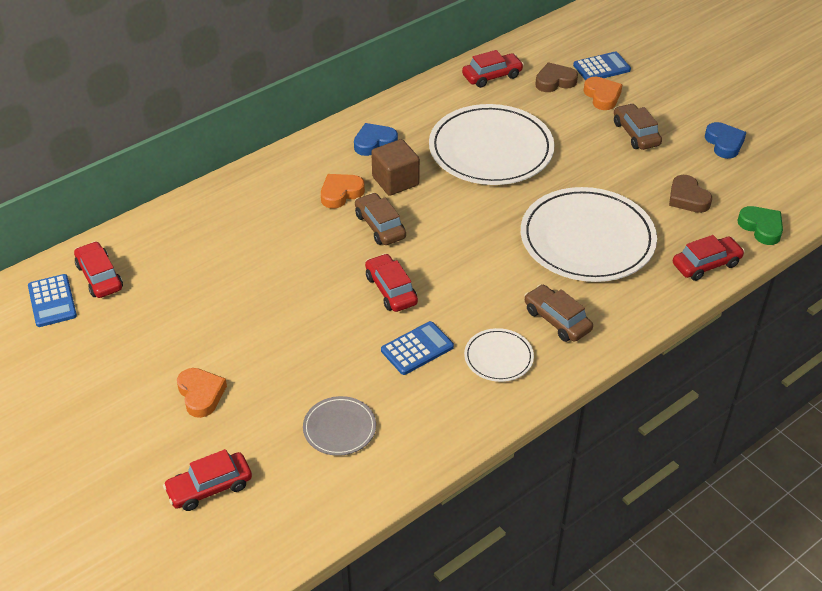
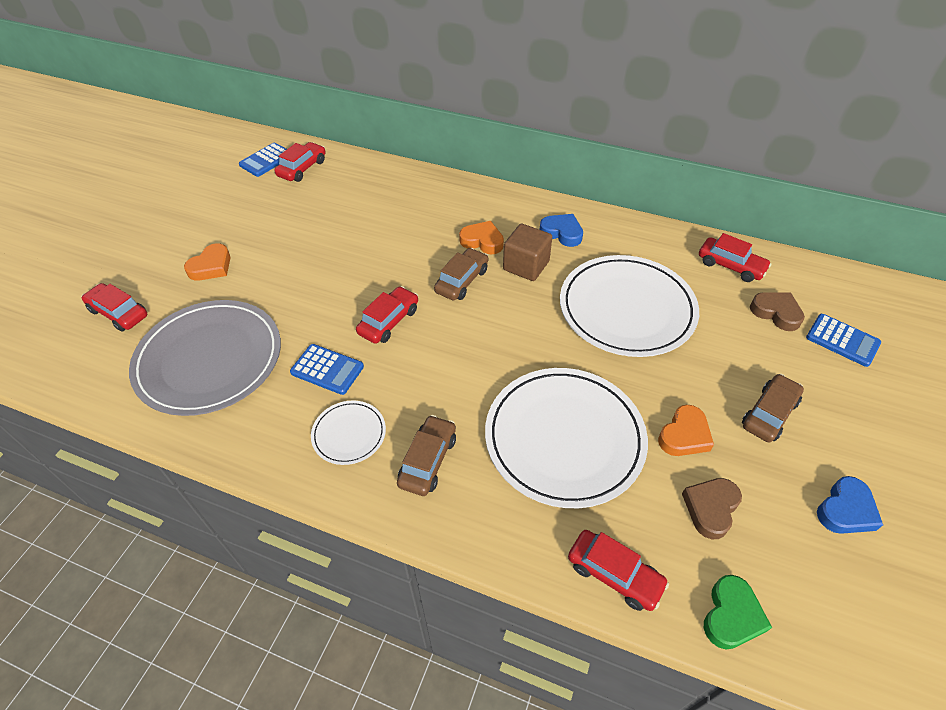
camera: 60 degrees right, 5 degrees up
grey plate [303,396,376,456] -> grey plate [129,300,281,416], size x2.14
orange heart [584,77,622,110] -> orange heart moved to [658,405,714,456]

